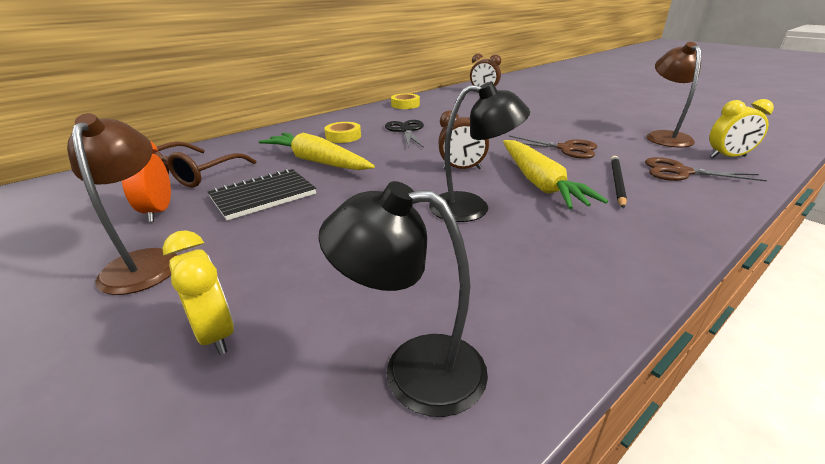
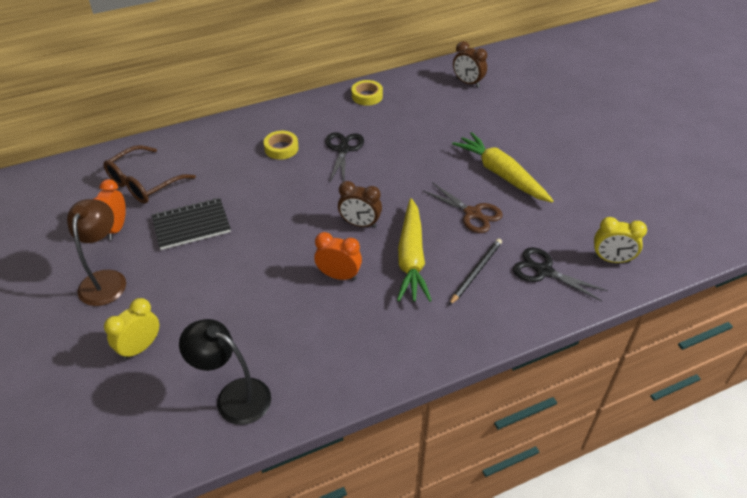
camera: 15 degrees right, 15 degrees up
yellow clock [162,230,234,355] -> yellow clock turned 120 degrees counterclockwise [104,298,159,360]
yellow carrot [259,133,375,170] -> yellow carrot moved to [452,132,554,203]
black lamp [429,82,530,222] -> orange clock [314,232,362,280]
brown scissors [645,157,767,182] -> black scissors [513,247,608,301]
brown lamp [646,42,701,148] -> none

